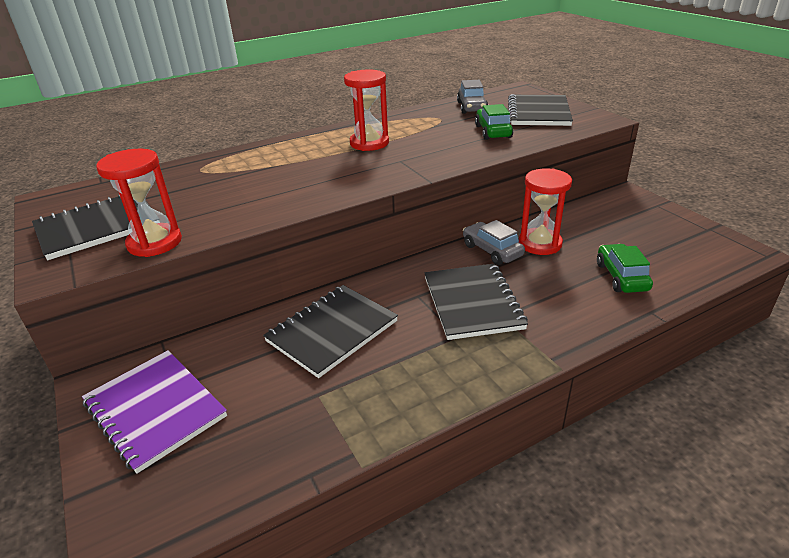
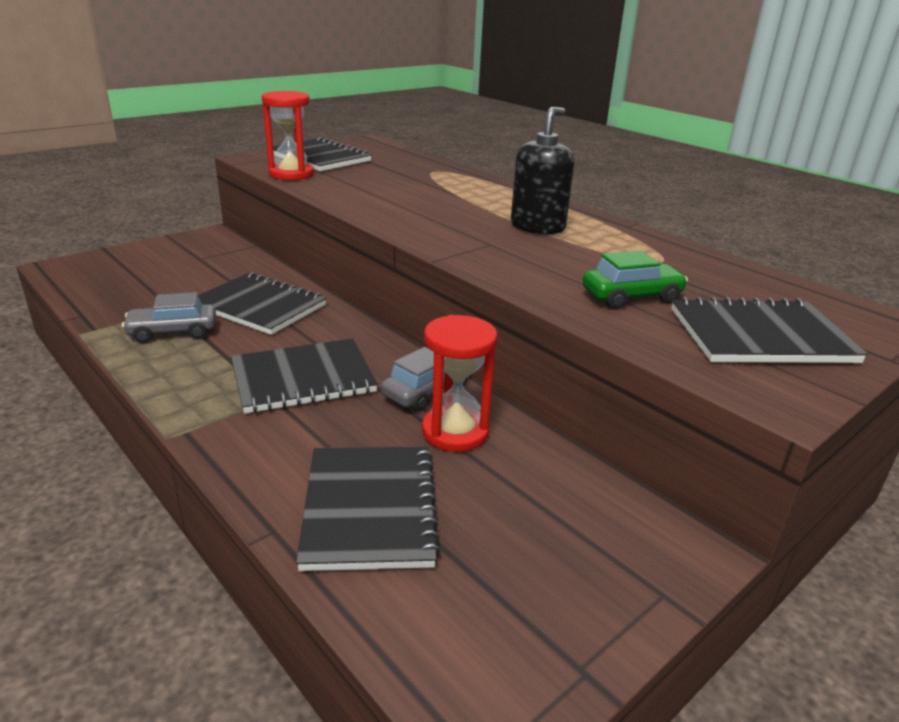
camera: 75 degrees right, 5 degrees down
purple notebook [82,350,227,474] -> none
red hourglass [344,70,389,151] -> black soap dispenser [511,107,574,234]
grey car [457,80,488,114] -> grey car moved to [122,292,216,343]
green car [597,244,653,293] -> black notebook [296,447,441,571]

